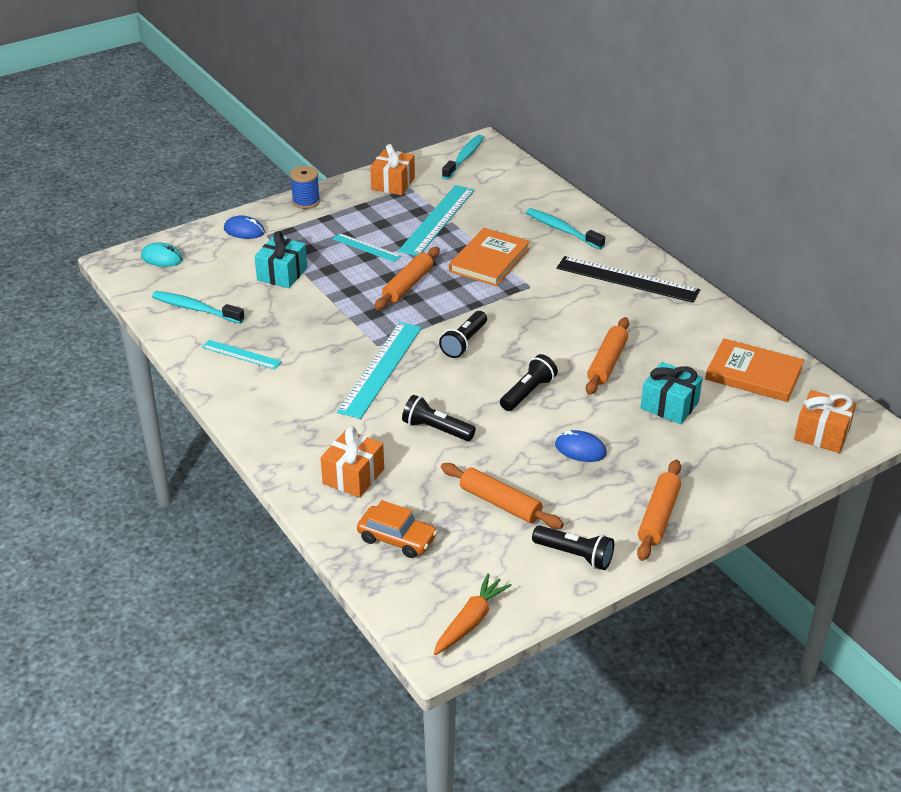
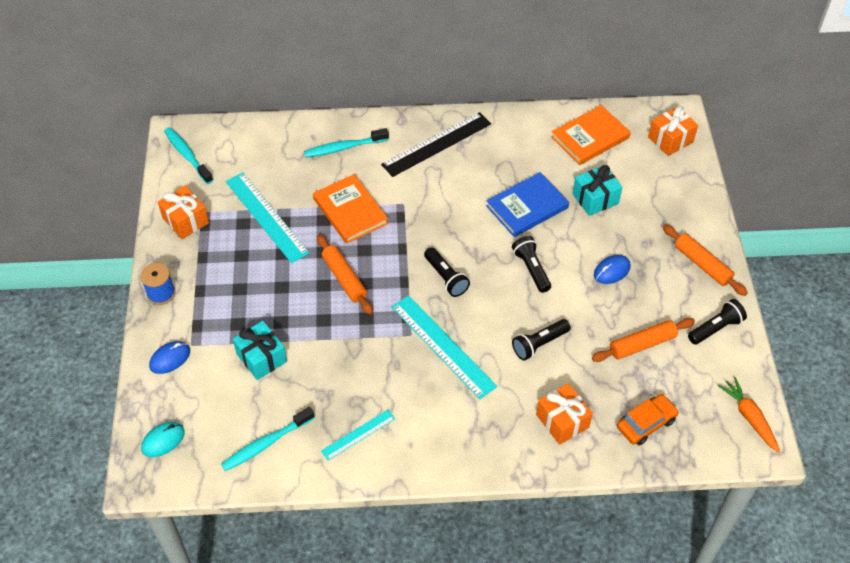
camera: 60 degrees left, 15 degrees up
turquoise ruler [332,233,401,262] -> none
orange rolling pin [586,317,629,395] -> blue book [486,172,569,237]

